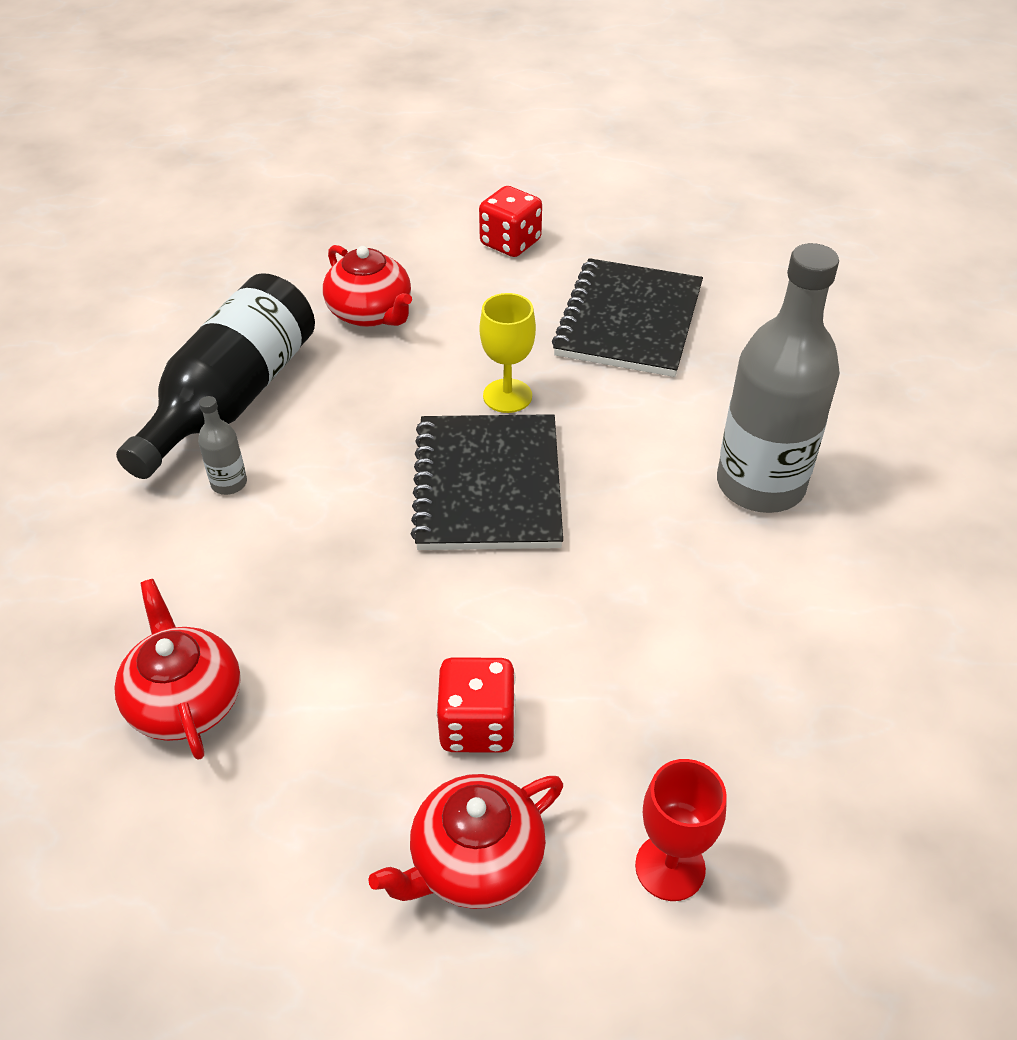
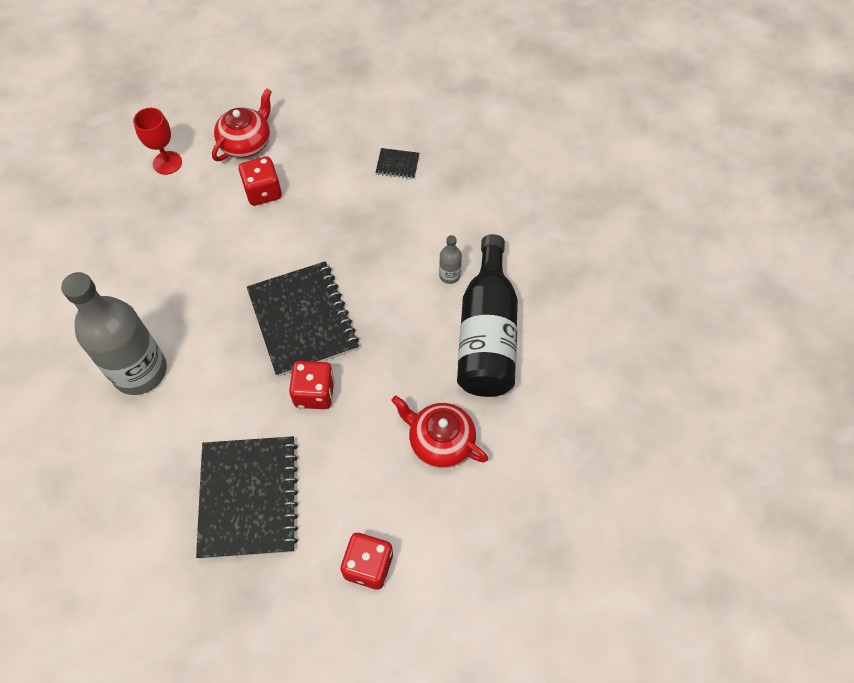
camera: 160 degrees right, 15 degrees up
red teapot [114,579,241,760] -> black notebook [375,148,419,179]
yellow goblet [479,293,536,413] -> red dice [289,361,335,409]

